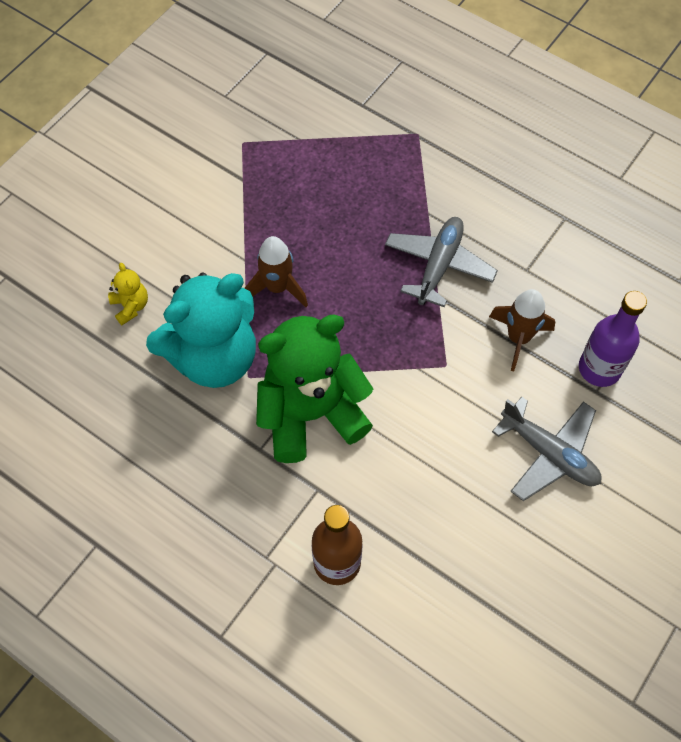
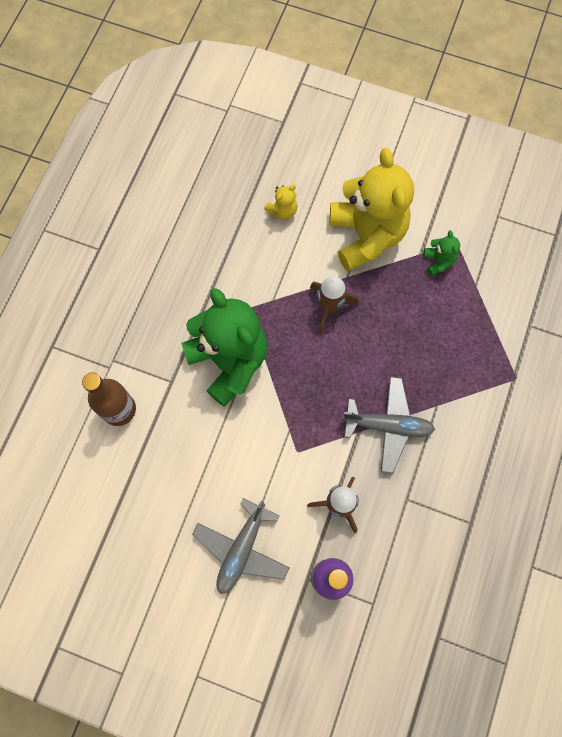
camera: 75 degrees right, 10 degrees up
turquoise teddy bear [146,272,256,388] -> none
none -> yellow teddy bear [330,148,414,271]
none -> green teddy bear [423,230,460,276]

